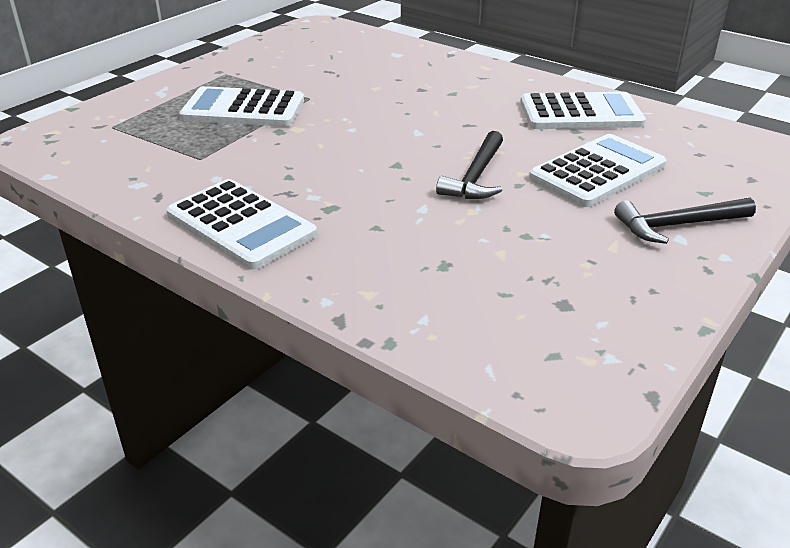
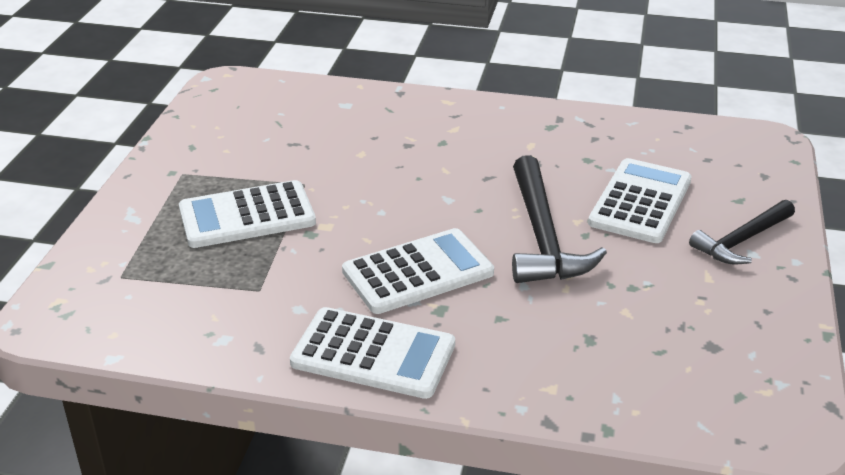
camera: 25 degrees left, 0 degrees up
black hammer [436,131,503,199] -> black hammer [512,155,607,283], size x1.54
white calculator [520,92,646,129] -> white calculator moved to [342,228,494,314]

